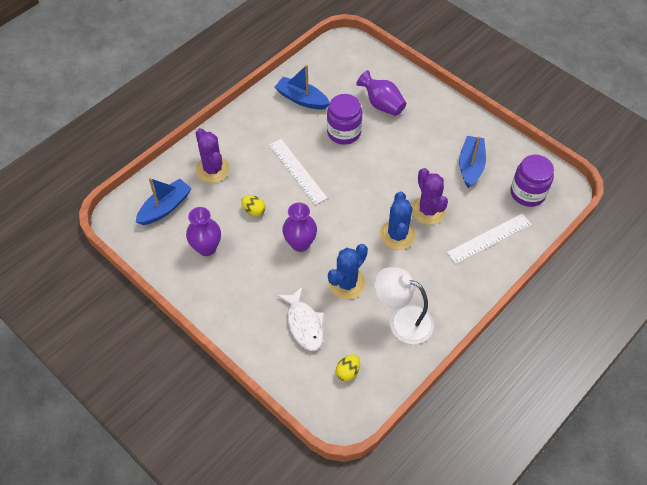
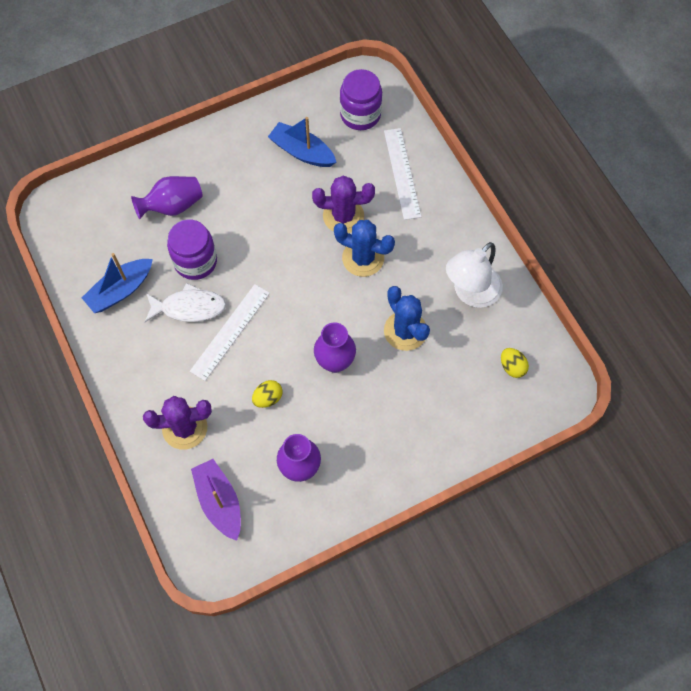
camera: 70 degrees left, 10 degrees up
blue boat [136,178,192,225] -> purple boat [191,459,241,541]
white ruler [269,139,327,205] -> white ruler turned 45 degrees counterclockwise [190,284,270,381]
white fish [277,287,324,351] -> white fish moved to [145,283,226,322]

